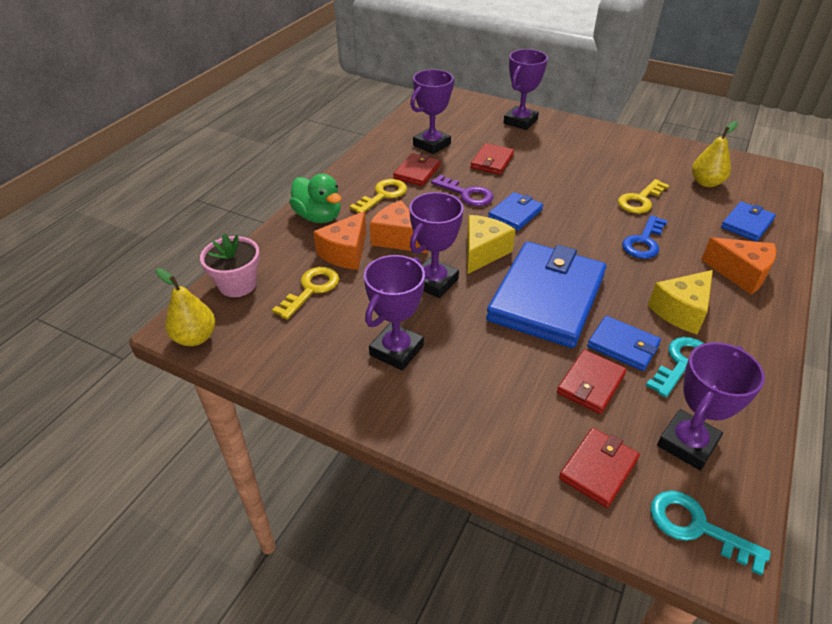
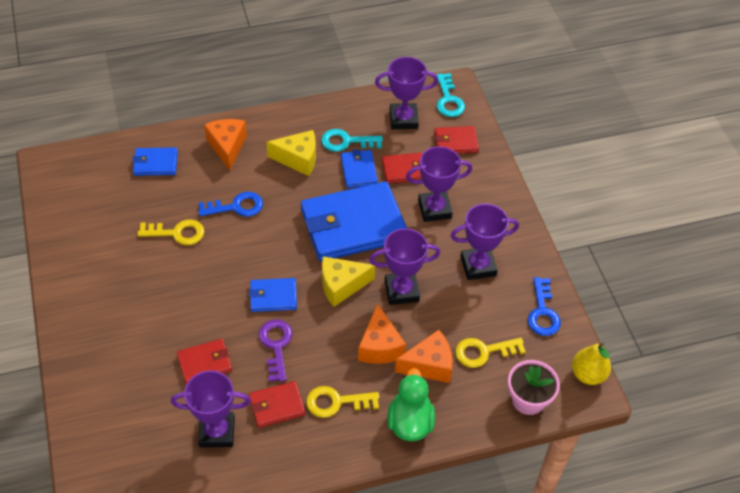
camera: 135 degrees left, 10 degrees up
purple trophy [503,49,548,130] -> purple trophy moved to [406,146,472,222]
yellow pear [692,121,738,187] -> none
none -> blue key [528,277,561,336]

